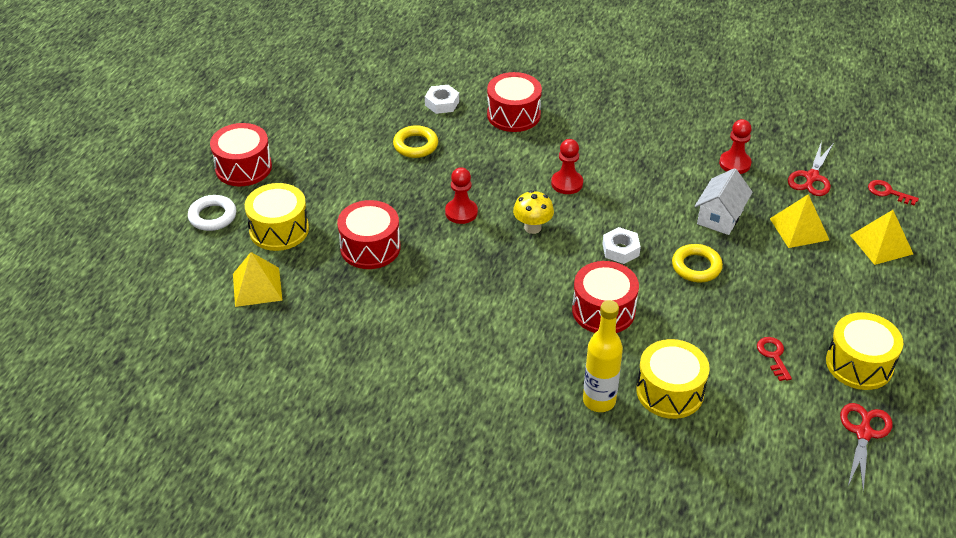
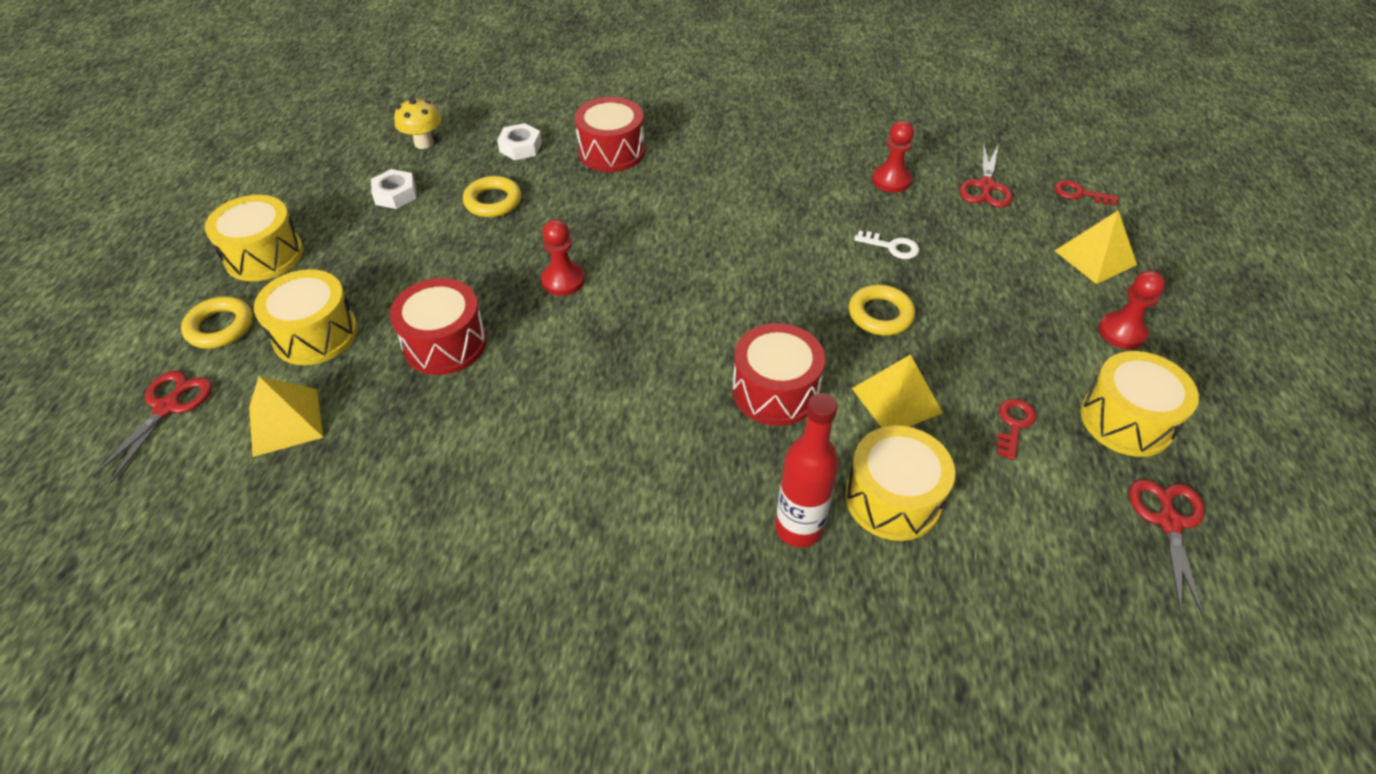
camera: 10 degrees left, 5 degrees up
white ring [188,195,236,231] -> yellow ring [181,296,253,349]
red drum [210,123,272,186] -> yellow drum [205,195,303,281]
yellow mushroom [513,190,554,234] -> yellow mushroom moved to [394,97,441,149]
red pawn [551,139,583,194] -> red pawn moved to [1099,271,1165,349]
yellow bottle [583,300,623,412] -> red bottle [775,393,839,548]
white nut [602,227,641,264] -> white nut moved to [371,169,417,209]
white house [695,168,753,235] -> white key [854,231,919,259]
red key [757,337,792,381] -> red key turned 45 degrees clockwise [996,399,1036,460]
yellow pyramid [770,194,829,248] -> yellow pyramid moved to [852,354,943,428]
none -> red scissors [92,371,212,483]

